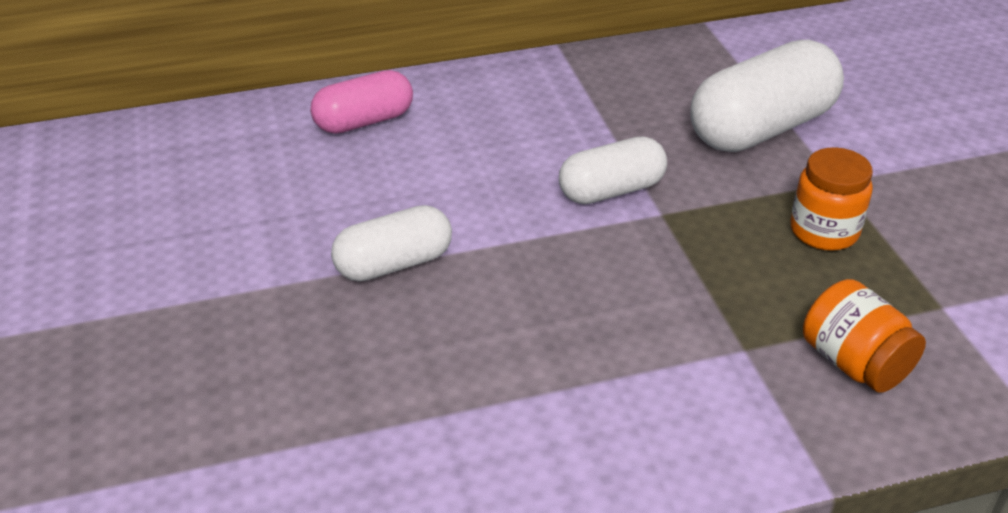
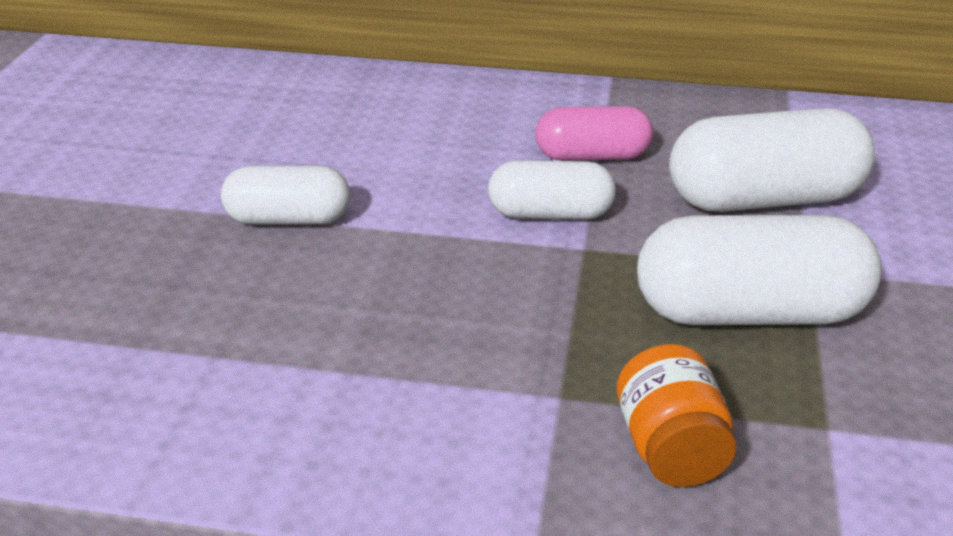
camera: 25 degrees right, 5 degrees down
pink capsule [310,70,413,134] -> pink capsule moved to [535,106,653,161]
orange jar [790,147,873,251] -> white capsule [637,215,882,325]

